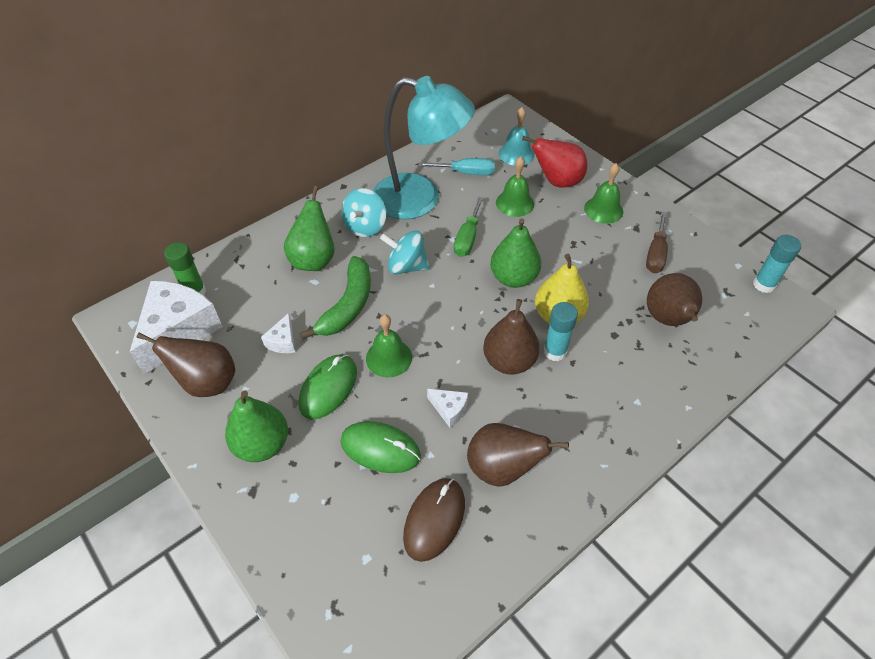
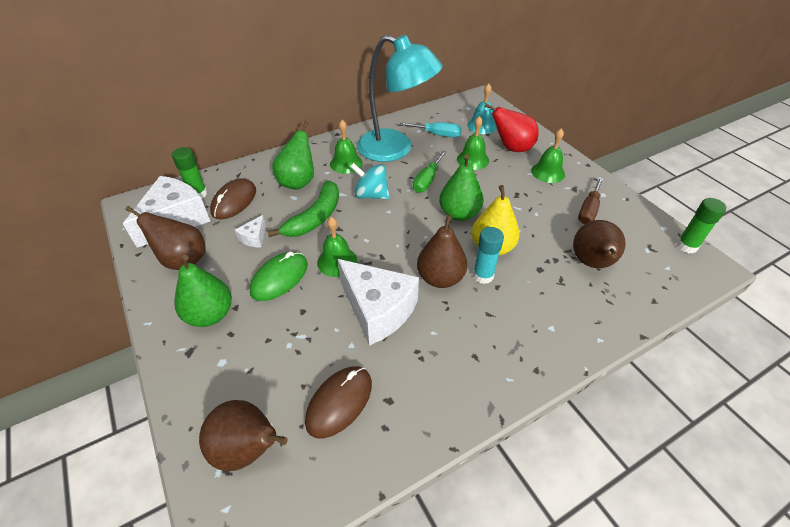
camera: 10 degrees right, 5 degrees down
turquoise spinning top [341,188,386,237] -> green bell [330,120,363,174]
green mouse [341,421,421,473] -> none
white cheese [427,389,468,428] -> white cheese [338,259,419,346], size x2.28
brown pear [467,423,569,487] -> brown pear moved to [199,400,288,471]
turquoise glue stick [753,235,801,293] -> green glue stick [677,198,726,253]
none -> brown mouse [210,179,256,220]

